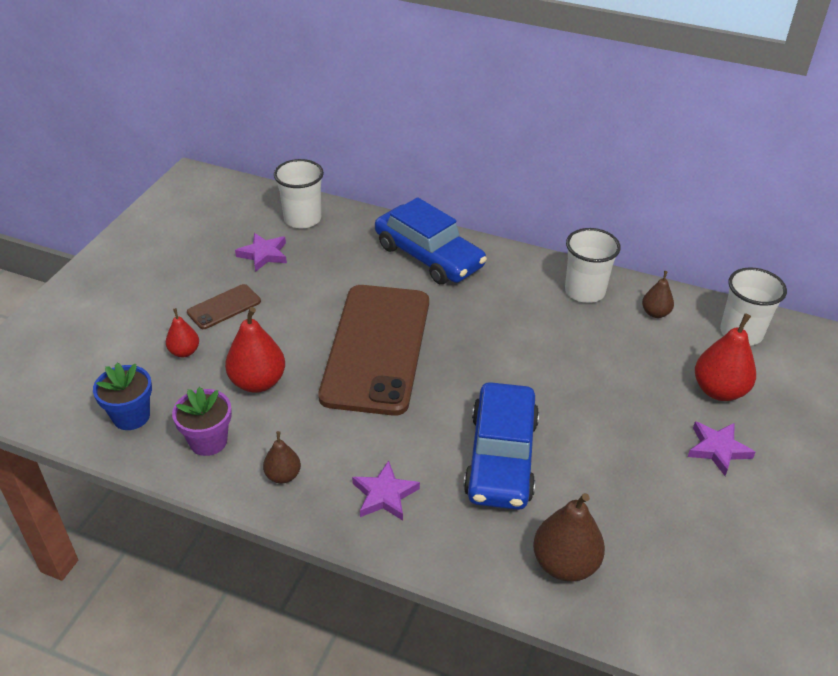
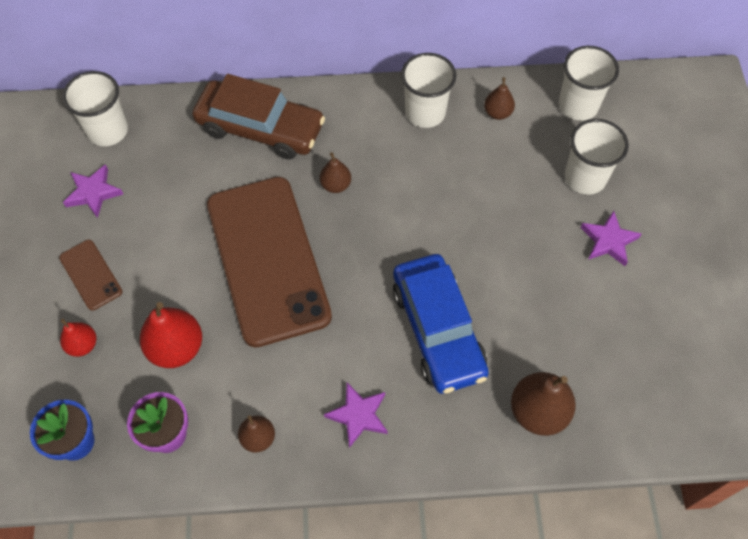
camera: 25 degrees left, 20 degrees up
brown phone [187,284,261,329] -> brown phone turned 60 degrees counterclockwise [59,240,122,310]
blue car [375,197,487,284] -> brown car [193,74,325,160]
red pear [695,313,756,401] -> white cup [565,119,629,195]
none -> brown pear [320,152,351,193]

